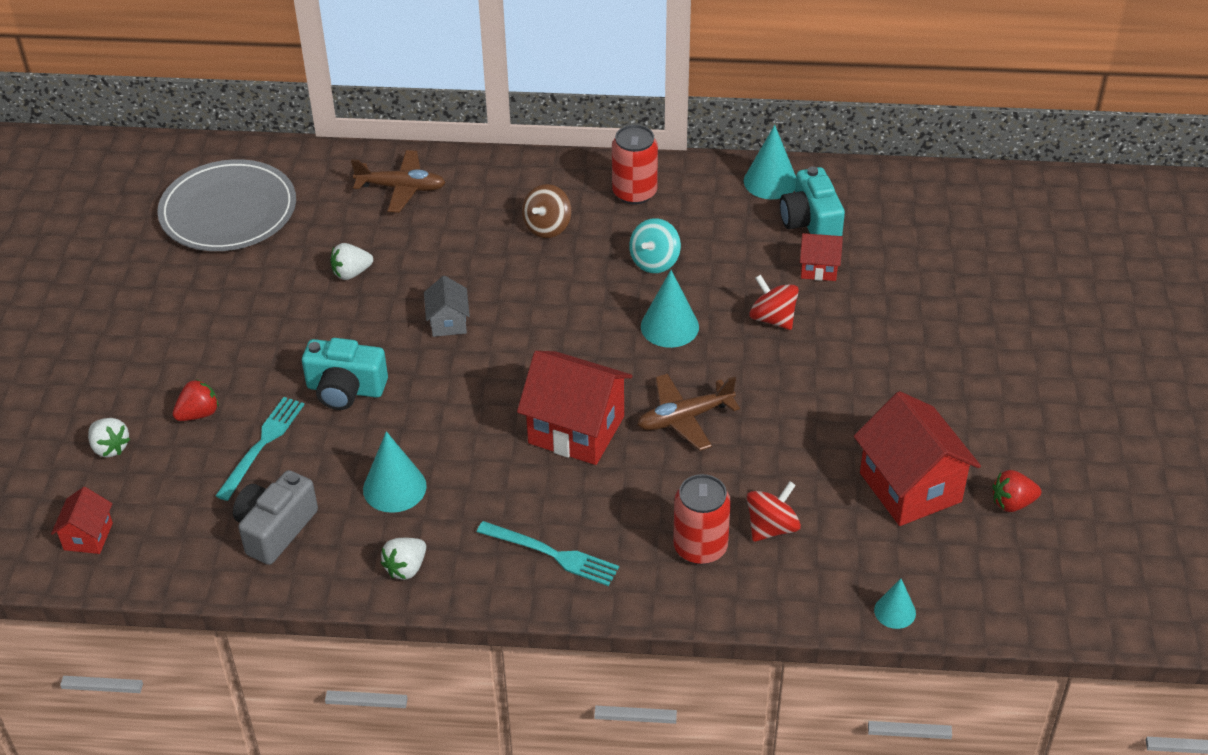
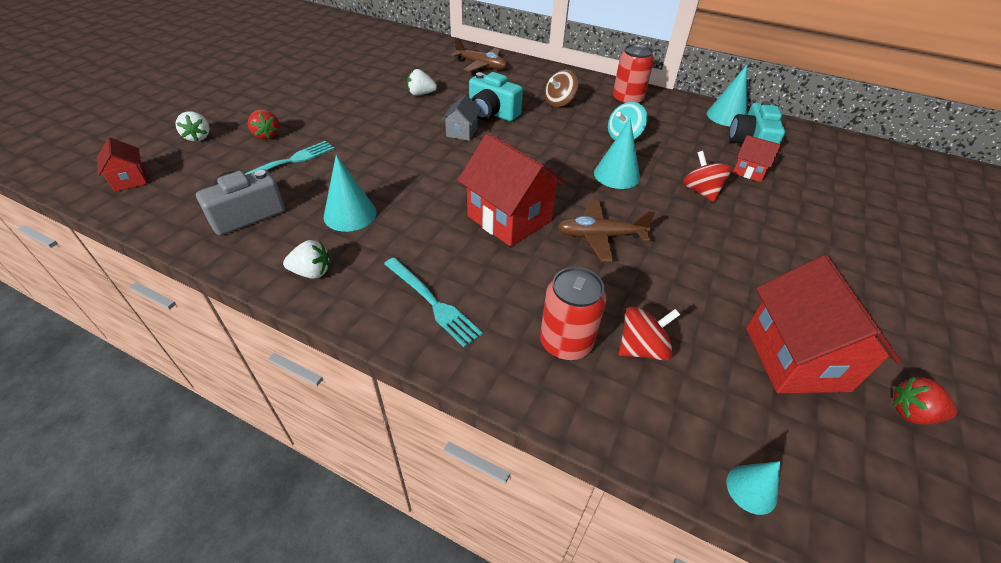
camera: 20 degrees right, 0 degrees up
red house [51,487,113,554] -> red house turned 60 degrees counterclockwise [97,137,147,192]
grey plate [157,159,296,251] -> none
red strawberry [173,379,219,421] -> red strawberry turned 75 degrees clockwise [248,110,280,140]
turquoise camera [302,338,388,410] -> turquoise camera moved to [469,72,523,121]
white strawberry [381,538,426,580] -> white strawberry turned 150 degrees counterclockwise [283,240,329,279]

